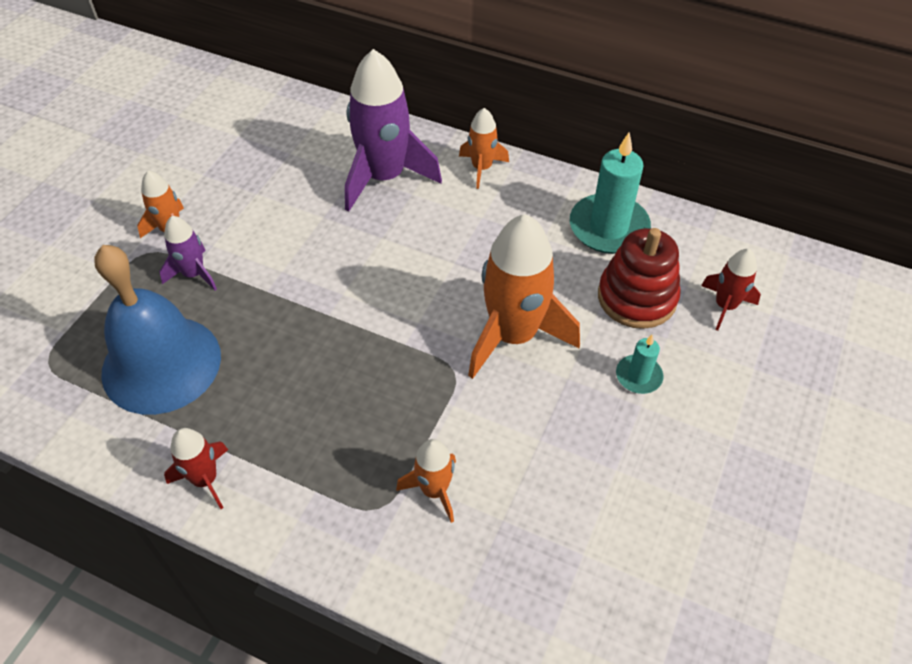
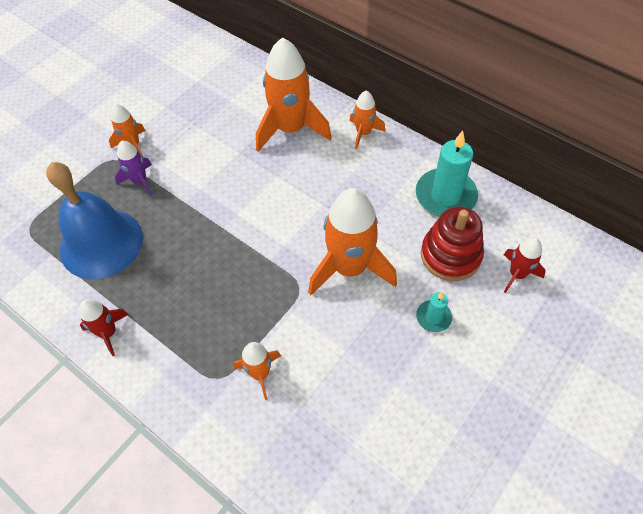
camera: 15 degrees right, 5 degrees up
purple rocket [345,49,442,212] -> orange rocket [256,37,332,152]

